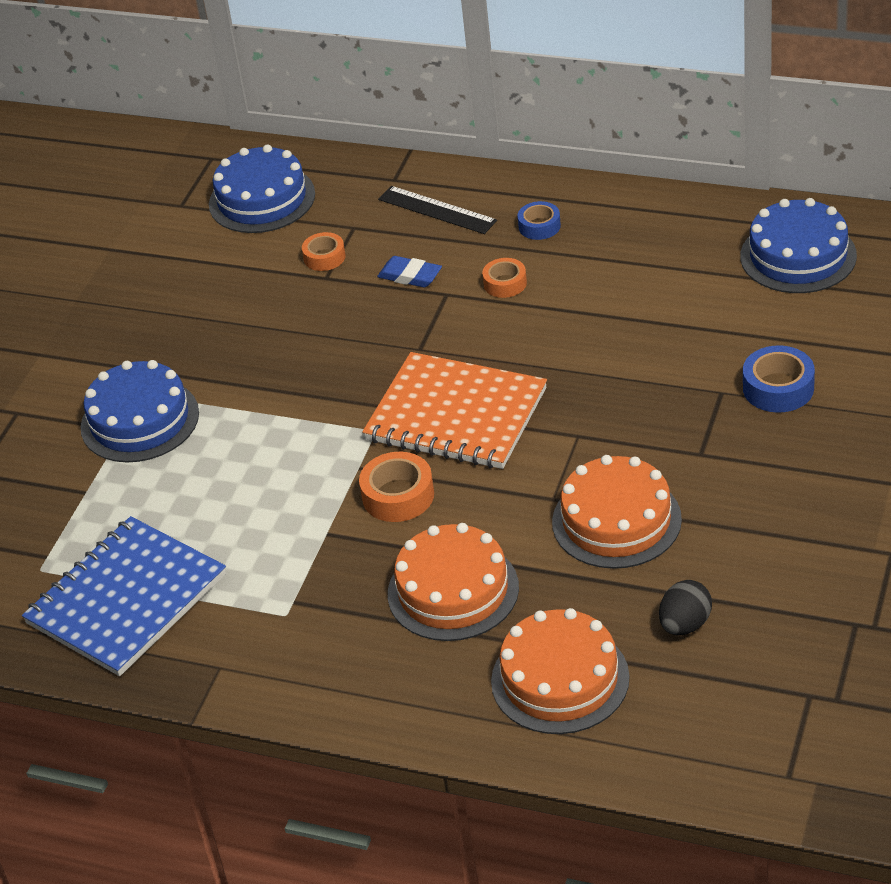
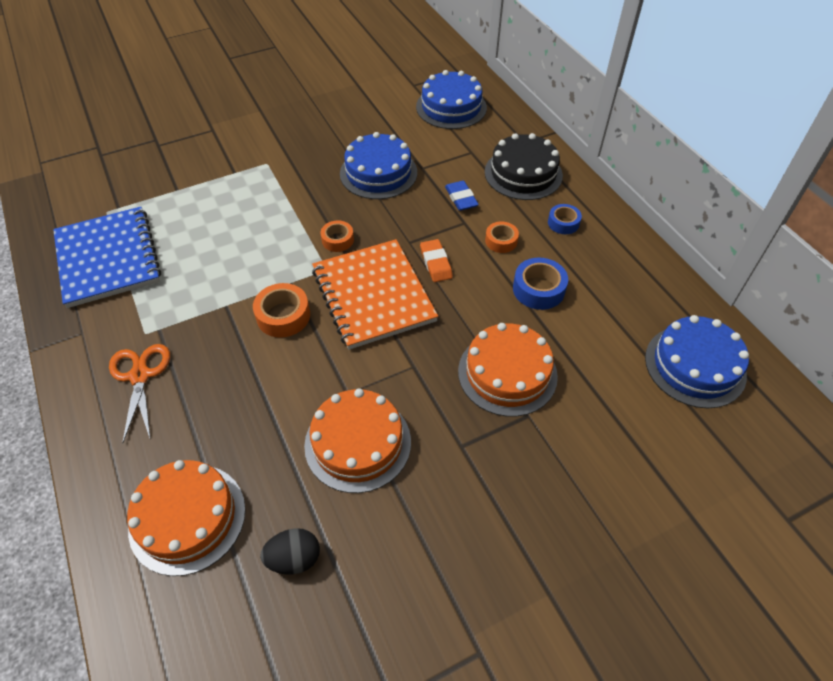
camera: 40 degrees right, 10 degrees up
blue notebook [22,516,226,676] -> blue notebook turned 75 degrees clockwise [53,207,161,308]
blue cake [81,360,199,462] -> blue cake moved to [340,132,417,199]
orange tape [302,232,346,271] -> orange tape moved to [321,220,354,252]
black ruler [378,186,497,234] -> black cake [485,133,563,200]
orange cake [388,523,519,641] -> orange cake moved to [458,323,558,417]
blue tape [743,345,815,413] -> blue tape moved to [513,258,568,310]
none -> orange scissors [109,344,170,444]
none -> orange eraser [420,239,453,282]

